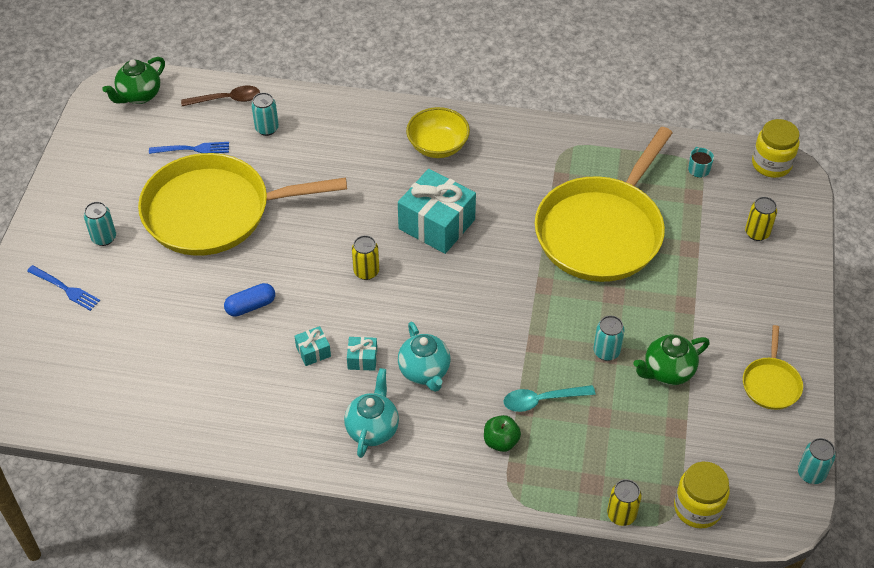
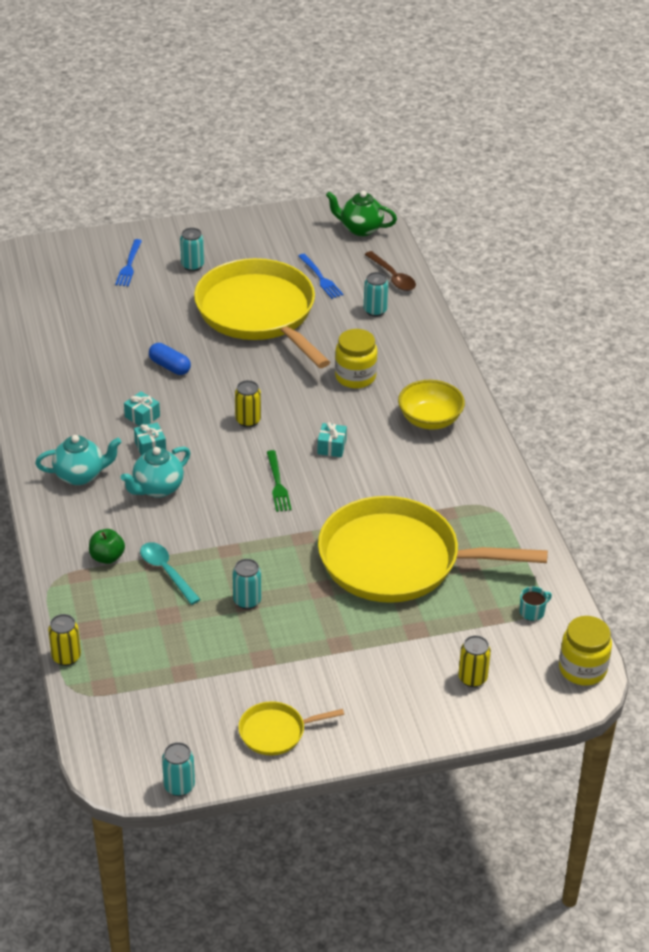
camera: 65 degrees right, 10 degrees down
turquoise gift [398,169,476,254] -> turquoise gift [317,422,347,457], size x0.45
green teapot [633,334,710,385] -> none
yellow jar [674,462,730,529] -> yellow jar moved to [335,329,377,388]
none -> green fork [267,450,292,512]

